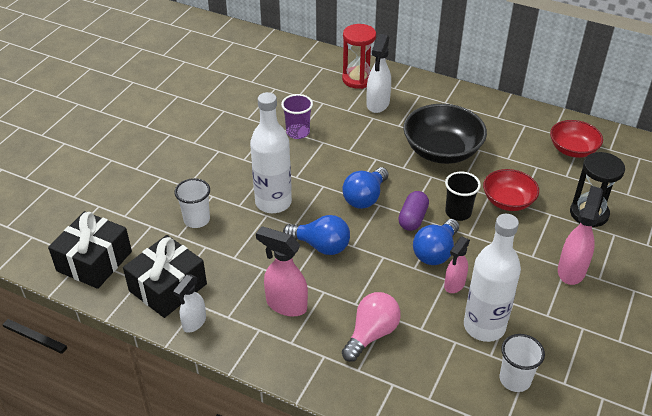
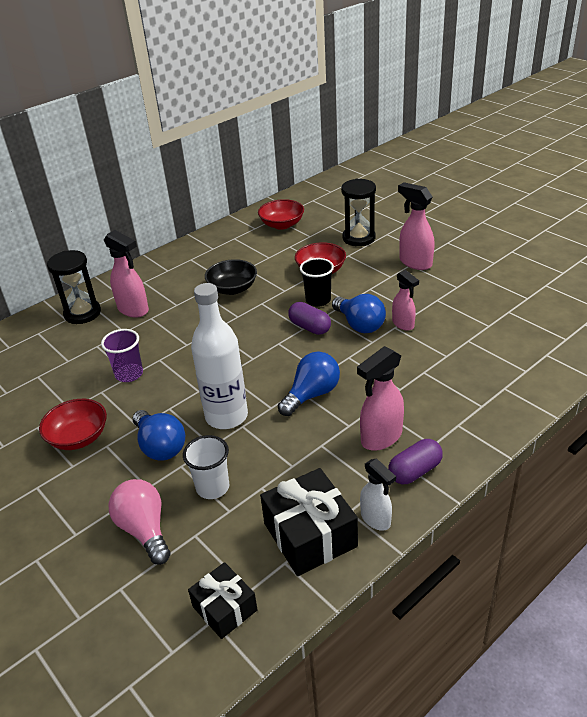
camera: 65 degrees left, 5 degrees down
black gift [48,211,132,289] -> black gift [188,562,258,639], size x0.62
red hourglass [342,24,376,89] -> black hourglass [47,250,101,324]
blue light bulb [342,167,389,209] -> blue light bulb moved to [133,410,185,461]
pink light bulb [342,292,401,362] -> pink light bulb moved to [108,479,171,565]
white spray bottle [366,34,391,113] -> pink spray bottle [104,230,149,317]
black bowl [403,104,487,164] -> black bowl [205,259,257,295], size x0.63
white bottle [464,214,521,342] -> none
white cup [499,334,545,392] -> none
none -> red bowl [39,399,107,450]
none -> purple capsule [388,439,443,484]

